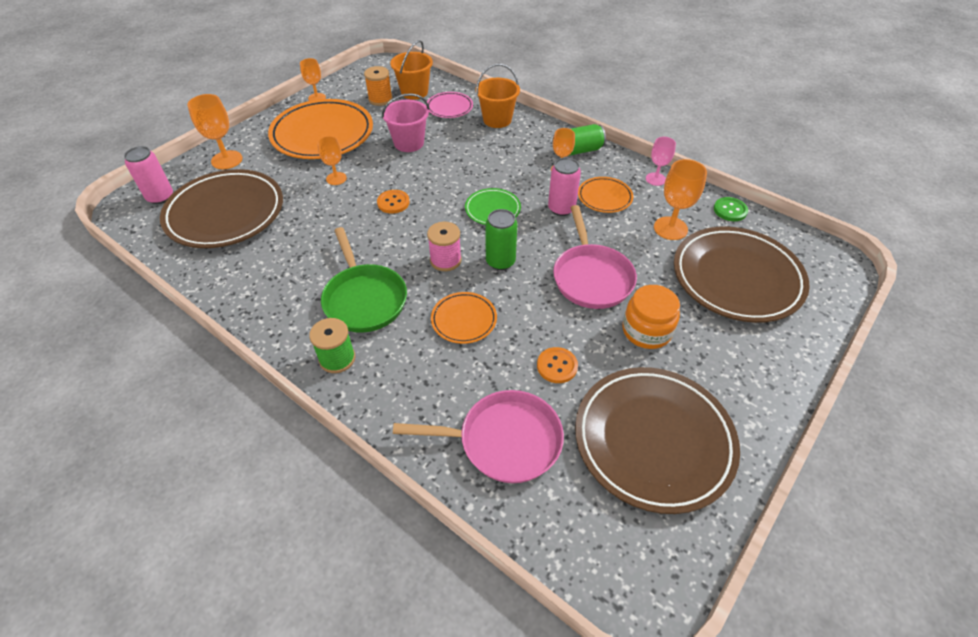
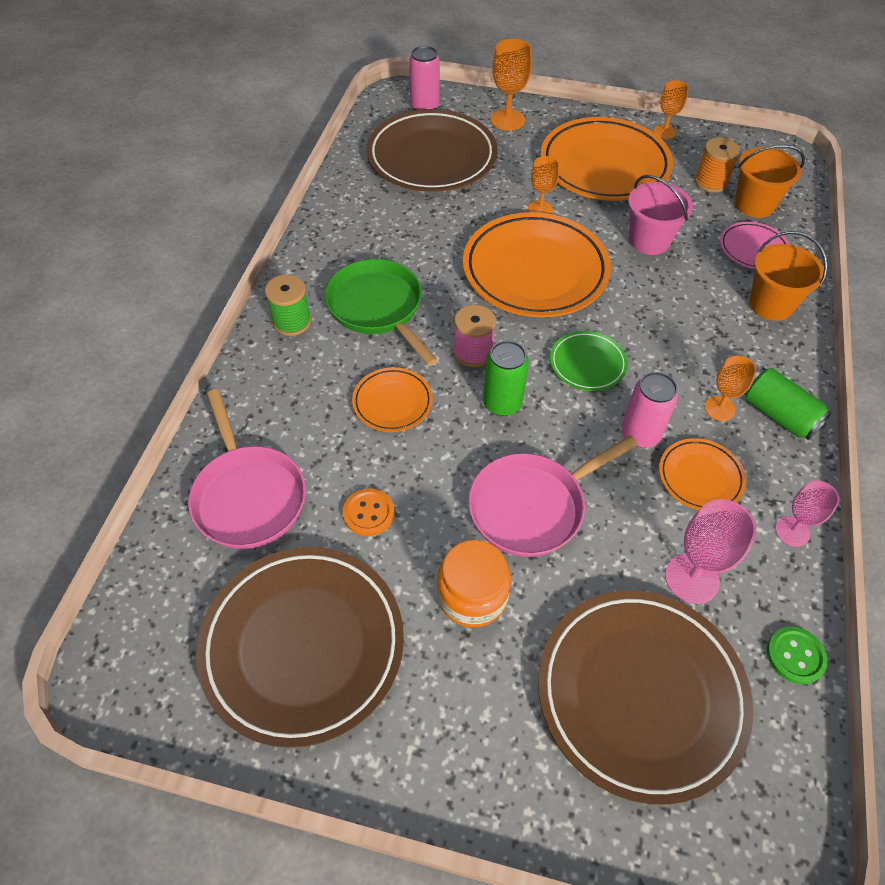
camera: 65 degrees right, 5 degrees up
green pan [321,227,407,333] -> green pan turned 105 degrees clockwise [325,259,438,366]
orange button [377,190,410,214] -> orange plate [463,212,611,317]
orange goblet [654,159,707,240] -> pink goblet [665,499,756,604]

